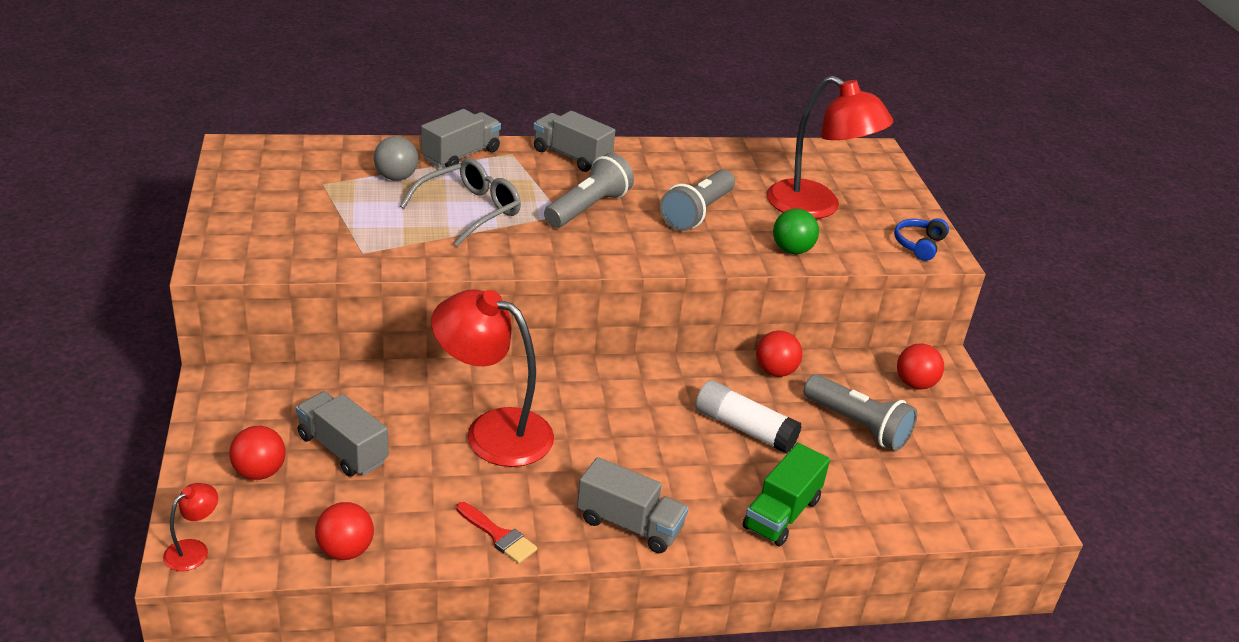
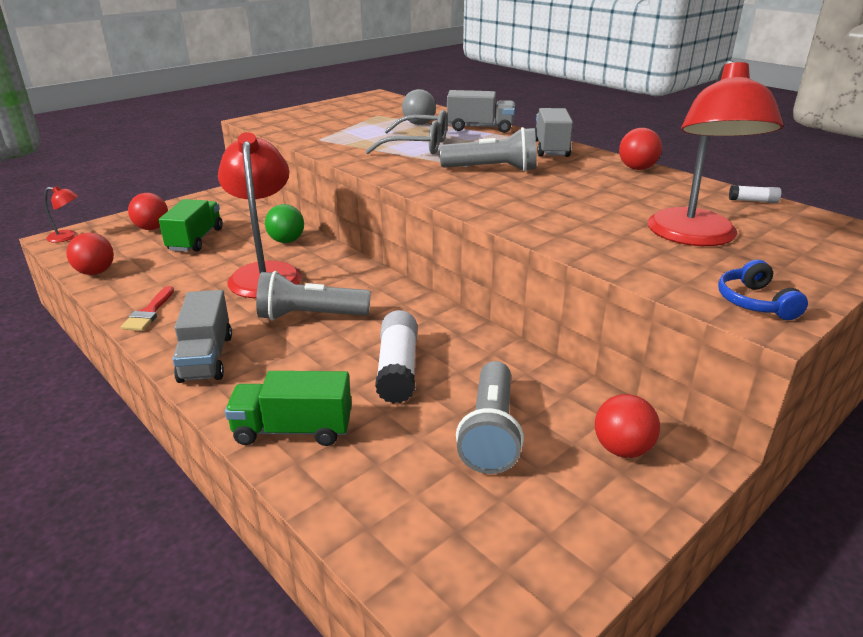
camera: 60 degrees right, 5 degrees down
grey truck [296,392,388,477] -> green truck [159,199,223,252]
grey flashlight [660,169,735,231] -> grey flashlight moved to [256,271,371,320]
red ball [756,331,803,377] -> red ball moved to [619,128,662,170]
green ball [773,209,819,254] -> green ball moved to [265,204,304,243]
blue headphones [894,218,949,261] -> blue headphones turned 90 degrees counterclockwise [718,259,808,320]
none -> white glue stick [729,185,782,203]

